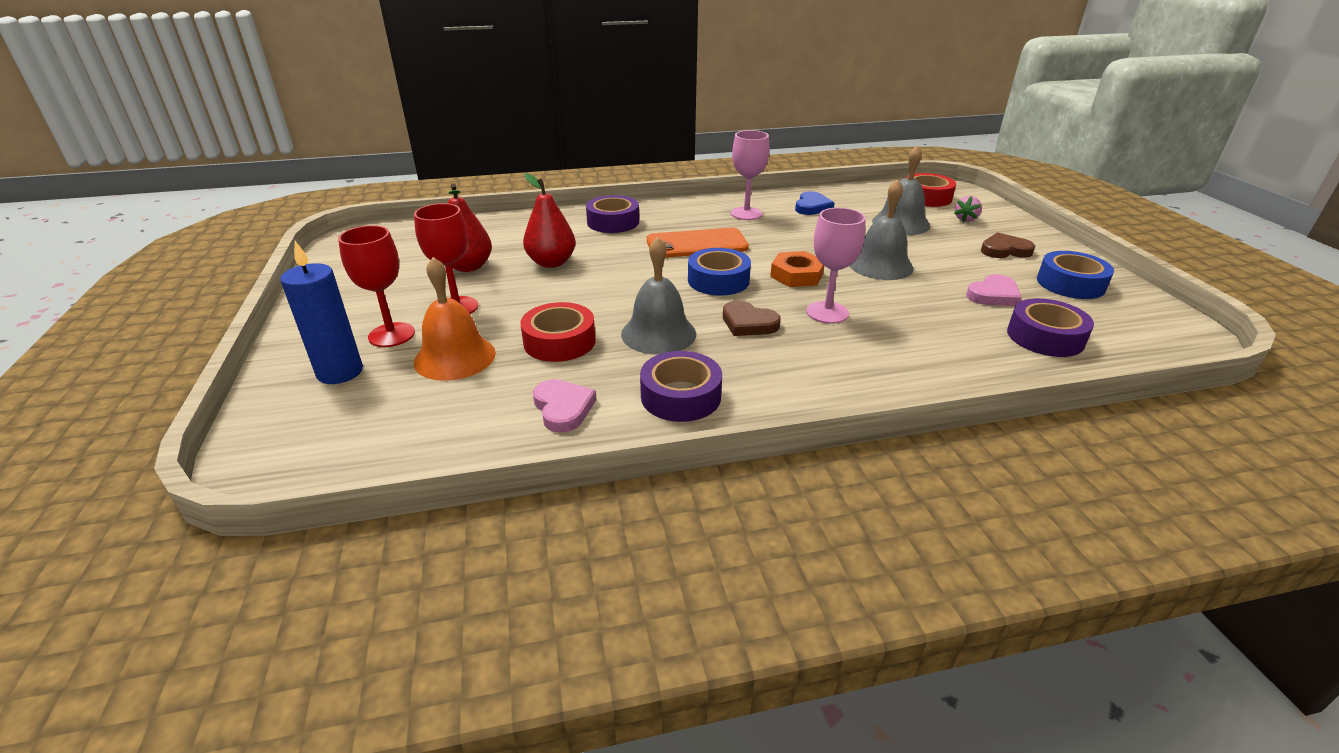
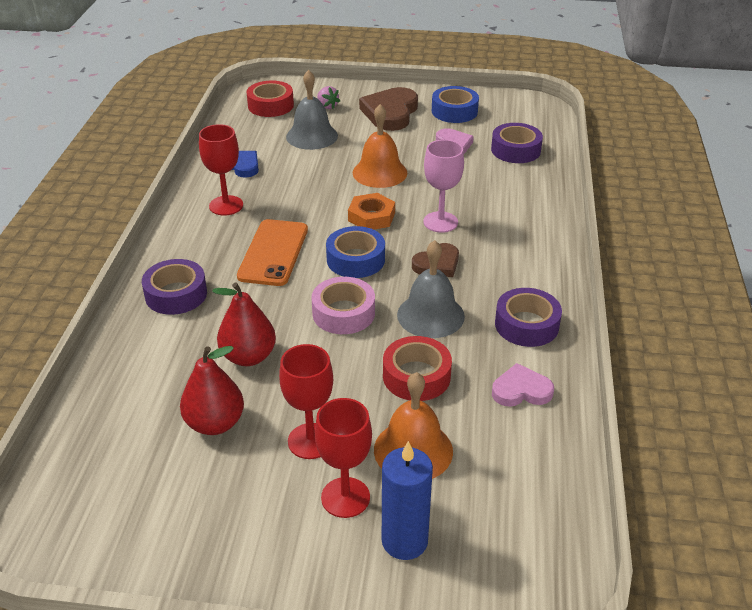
camera: 70 degrees left, 5 degrees up
pink goblet [731,130,769,220] -> red goblet [199,124,243,216]
grey bell [850,179,914,280] -> orange bell [353,104,407,188]
brown heart [981,232,1035,258] -> brown heart [359,87,418,131], size x1.66
none -> pink tape [311,277,375,334]

